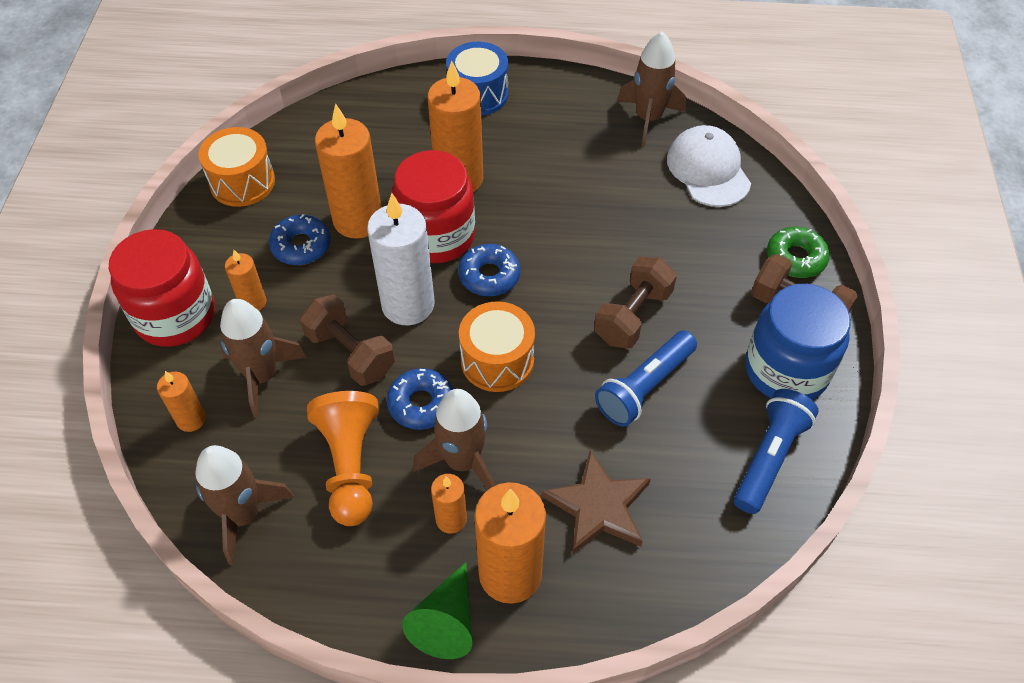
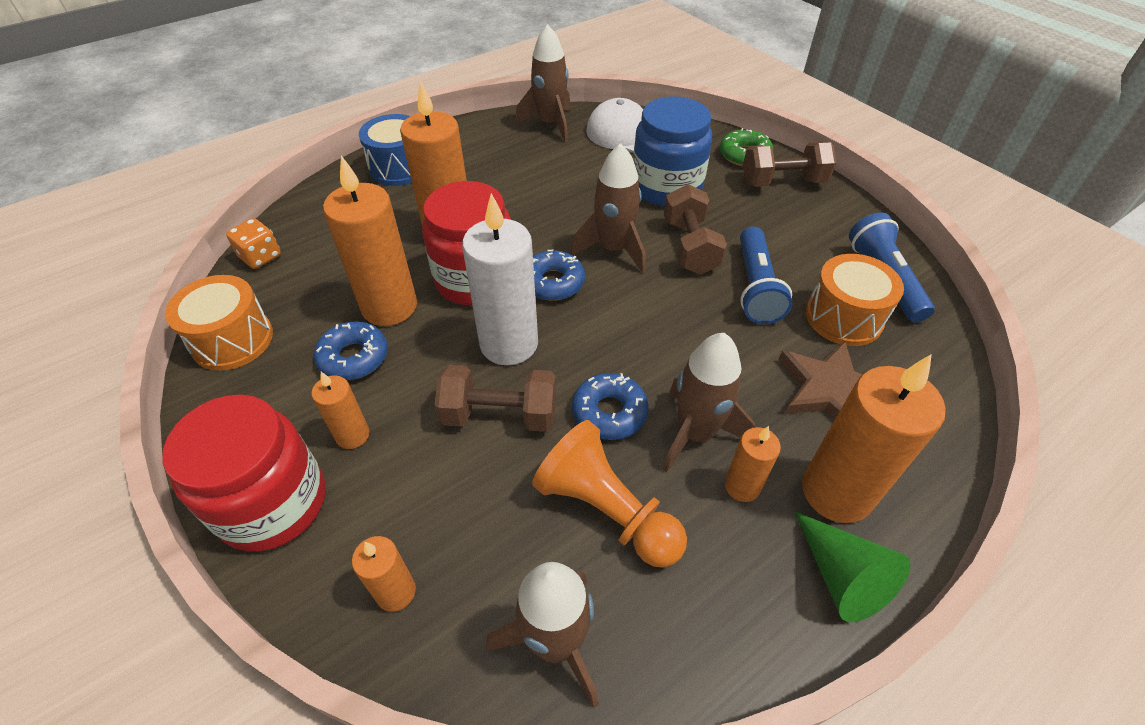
camera: 40 degrees left, 5 degrees down
brown rocket [220,299,307,418] -> brown rocket moved to [571,143,645,273]
orange drum [459,301,535,392] -> orange drum moved to [806,254,904,346]
blue jar [745,284,851,400] -> blue jar moved to [633,96,712,207]
none -> orange dice [226,218,281,269]

